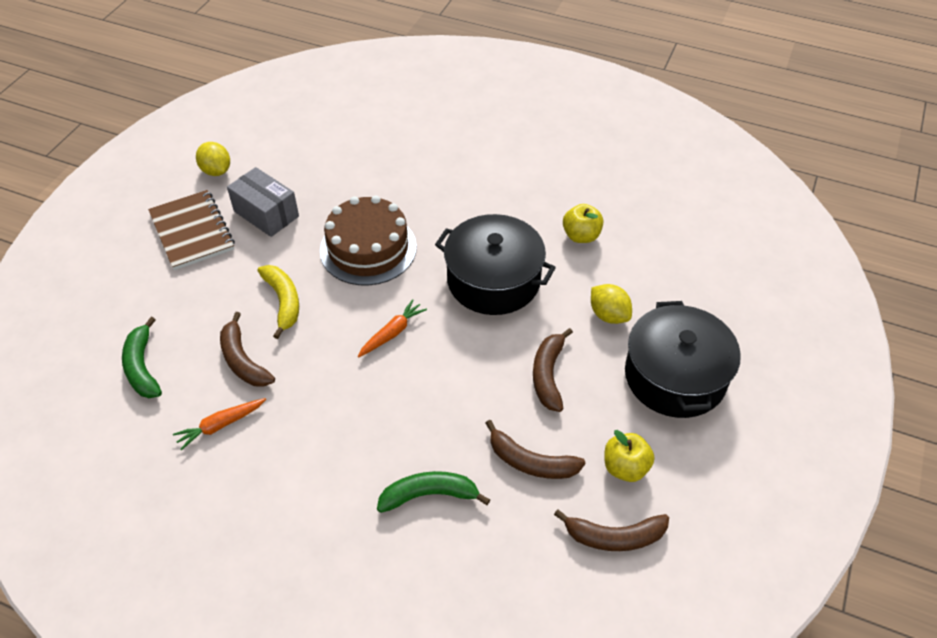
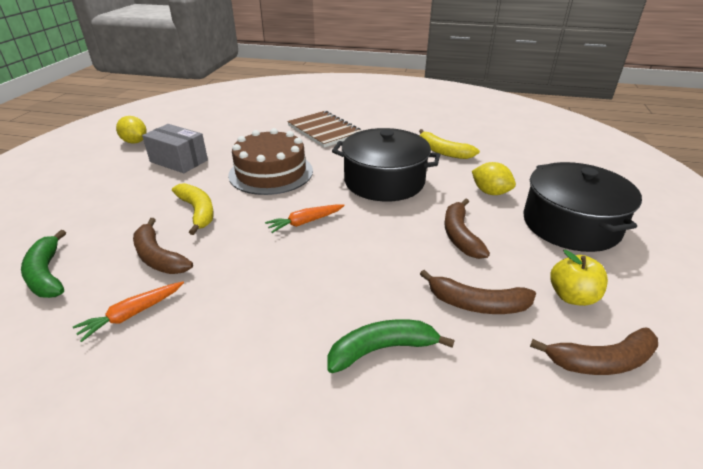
camera: 10 degrees left, 15 degrees down
brown notebook [148,190,235,270] -> brown notebook moved to [287,111,362,148]
orange carrot [358,299,427,358] -> orange carrot turned 150 degrees counterclockwise [265,204,345,233]
yellow apple [563,204,603,243] -> yellow banana [419,129,480,159]

